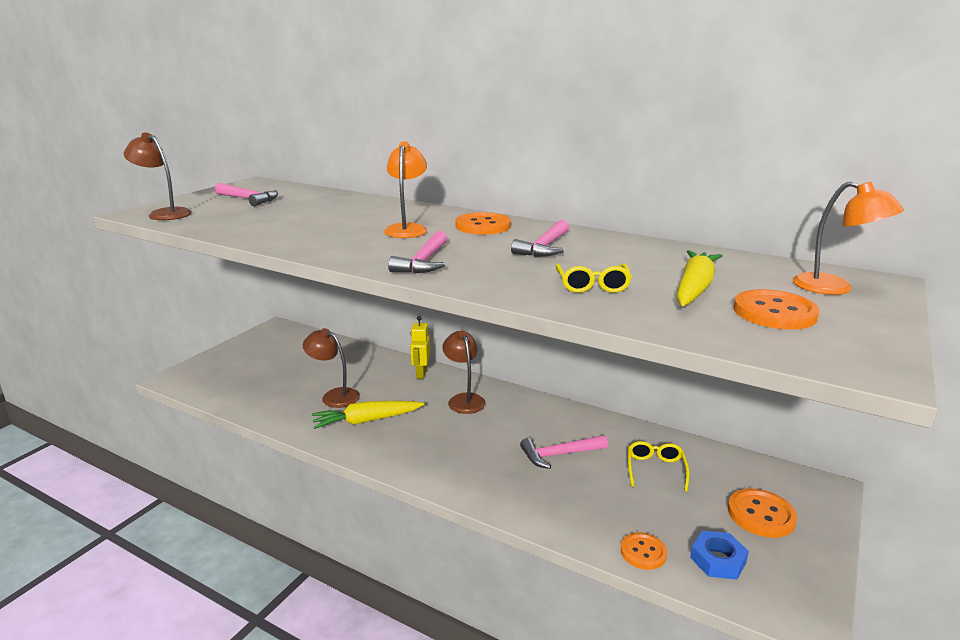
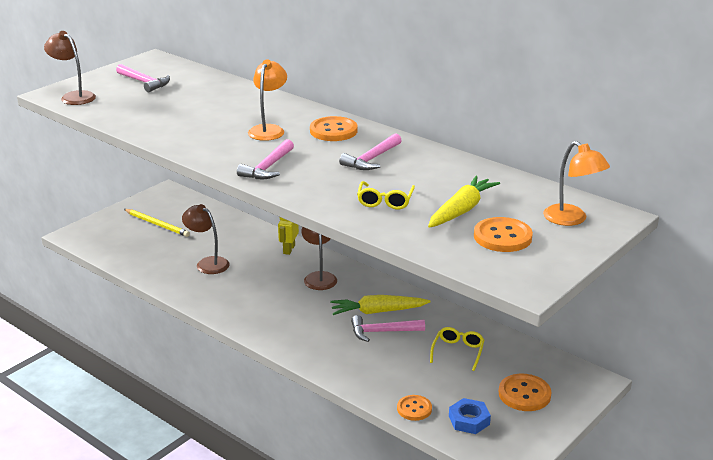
camera: 10 degrees right, 5 degrees up
yellow carrot [312,401,424,429] -> yellow carrot moved to [330,295,431,315]
none -> yellow pencil [124,209,190,237]

